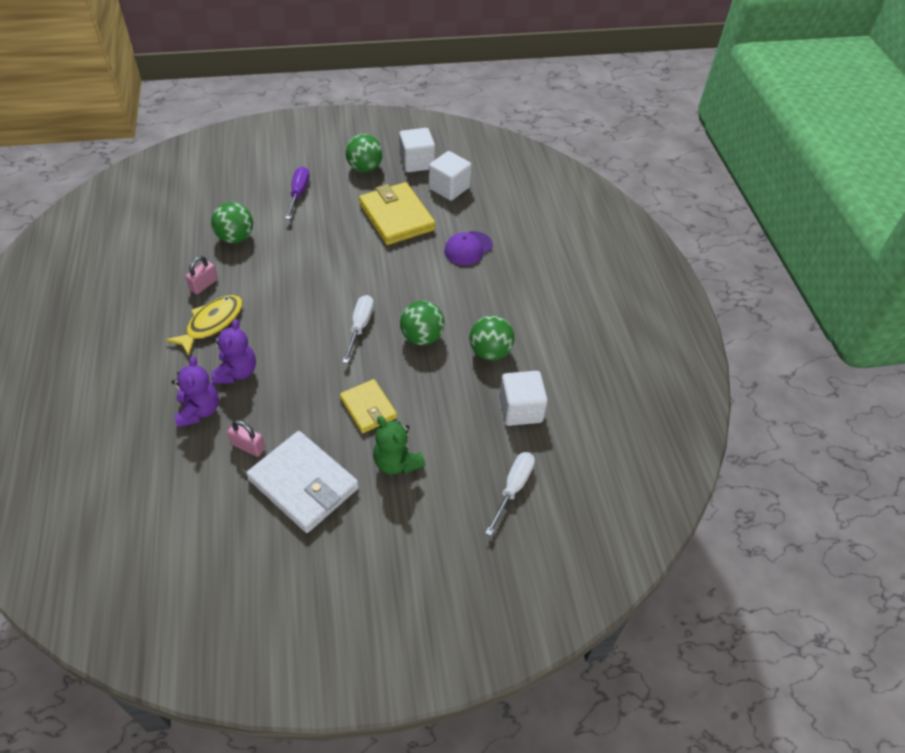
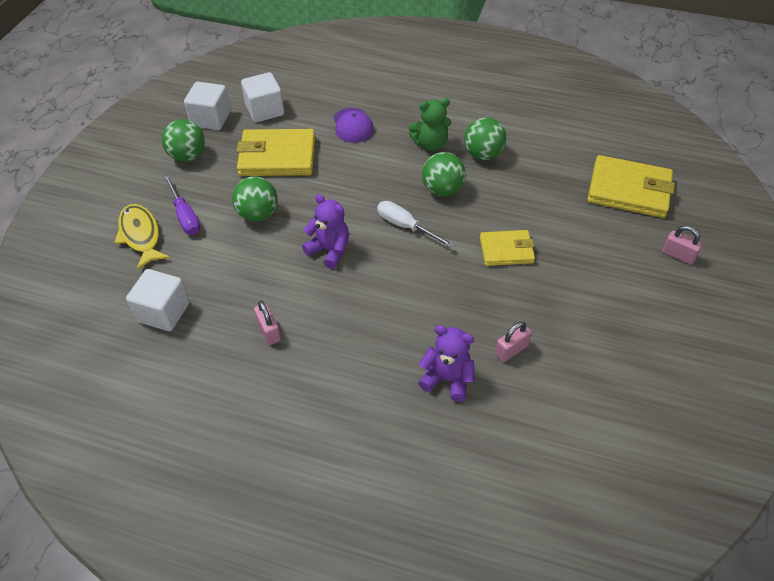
camera: 60 degrees left, 0 degrees up
yellow fish [166,295,242,356] -> yellow fish moved to [114,204,170,270]
green ball [211,202,253,243] -> green ball moved to [232,176,278,222]
purple teddy bear [211,319,256,384] -> purple teddy bear moved to [302,194,349,269]
white wallet [246,431,359,533] -> none
purple screwdriver [285,167,309,220] -> purple screwdriver turned 150 degrees counterclockwise [164,175,200,235]
green teddy bear [373,416,425,475] -> green teddy bear moved to [408,98,451,151]
white screwdriver [485,452,535,536] -> yellow wallet [587,155,675,218]
white cube [499,371,548,426] -> white cube moved to [126,269,190,331]
none -> pink padlock [662,226,703,265]

